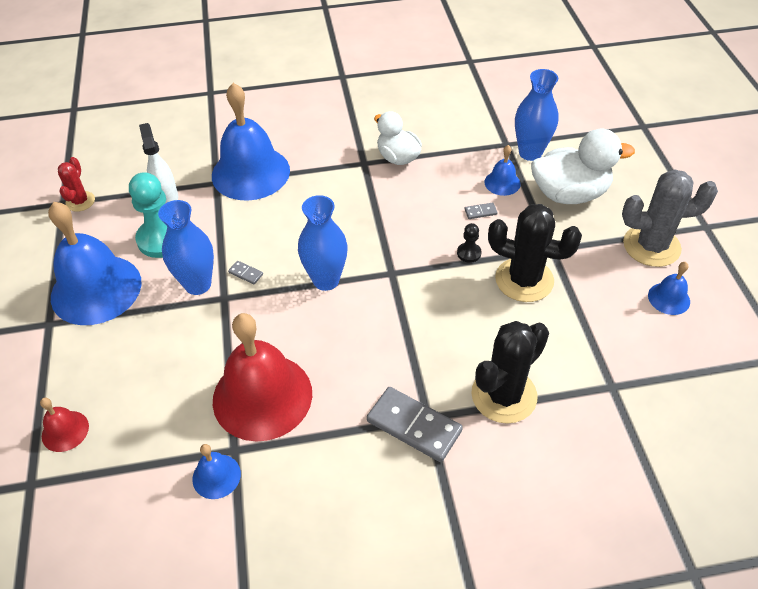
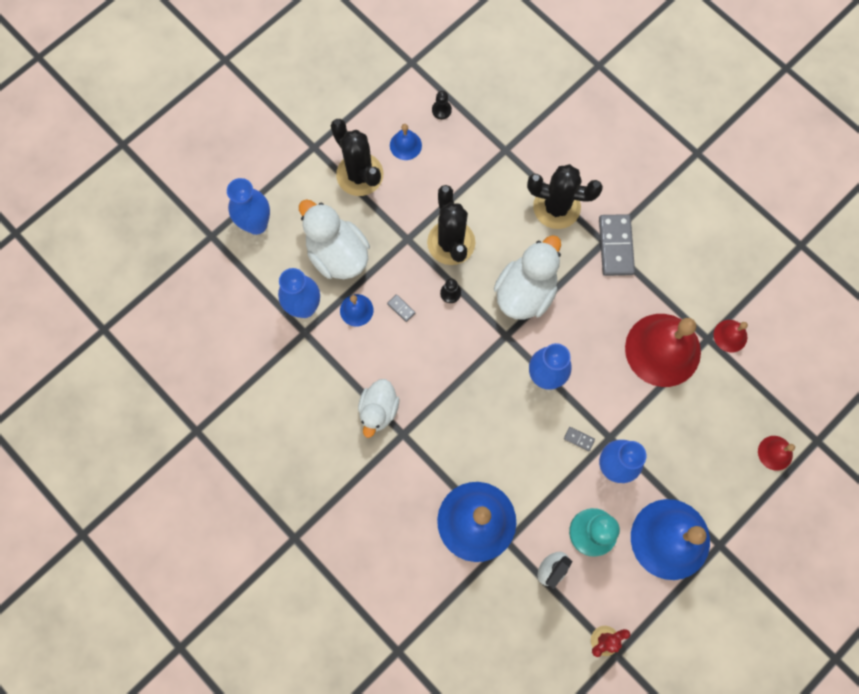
camera: 125 degrees left, 25 degrees up
blue bell [192,444,241,499] -> red bell [714,320,748,352]
grey domino [228,261,263,284] -> grey domino turned 60 degrees counterclockwise [564,427,595,451]
grey cactus [622,169,718,267] -> black cactus [331,119,383,196]
none -> blue vase [227,178,270,235]
none -> black pawn [432,91,452,119]
none -> white duck [494,235,561,320]

